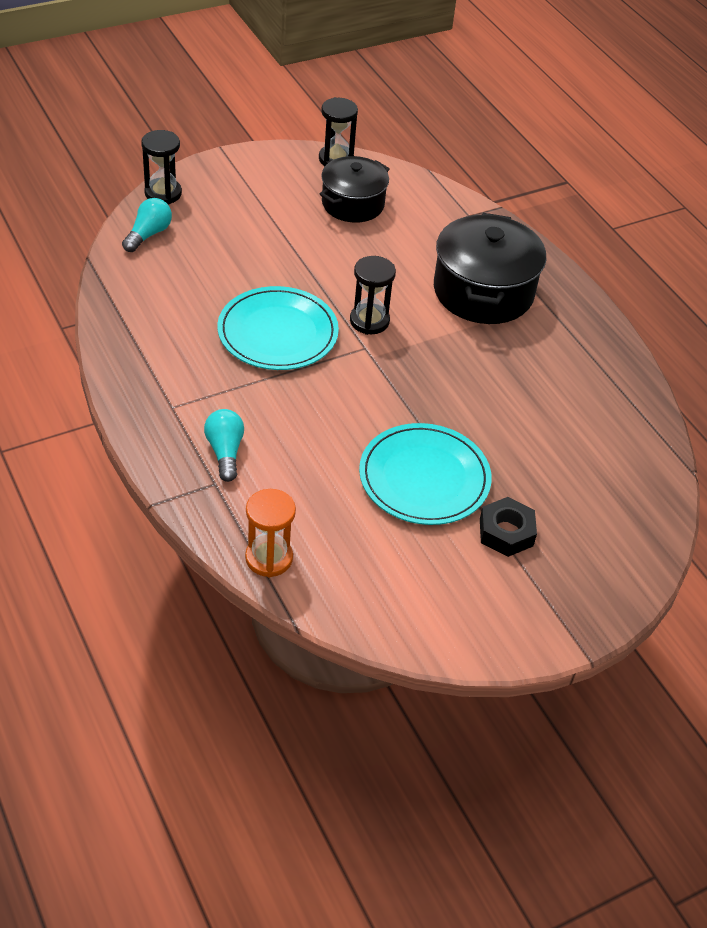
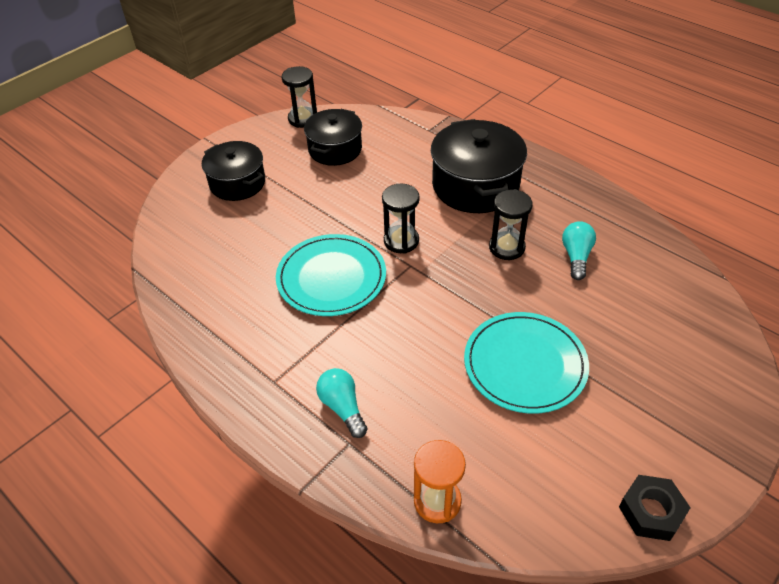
camera: 15 degrees left, 0 degrees up
turquoise light bulb [122,198,172,252] -> turquoise light bulb moved to [562,221,596,280]
black hourglass [141,130,182,204] -> black hourglass moved to [489,189,533,260]
black nut [480,497,537,557] -> black nut moved to [619,475,690,541]
none -> black pot [202,141,265,201]

